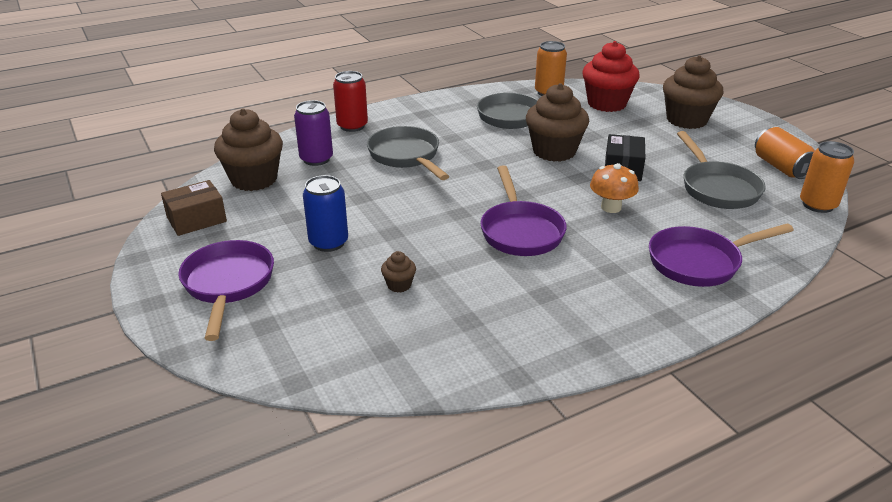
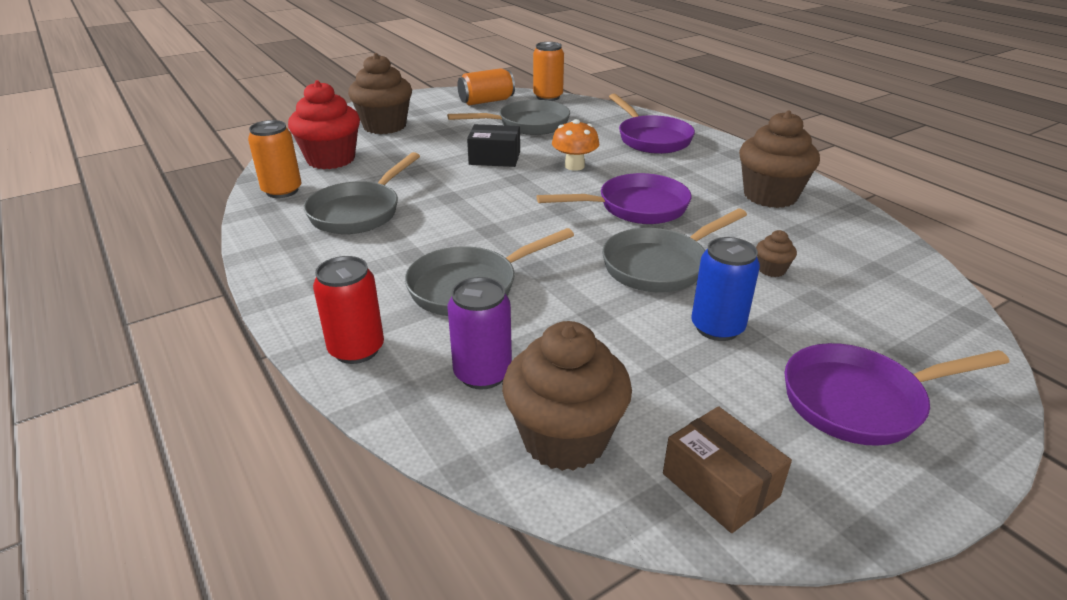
camera: 95 degrees left, 0 degrees up
brown cupcake [526,83,589,162] -> brown cupcake moved to [739,111,820,208]
none -> grey pan [602,209,747,292]

